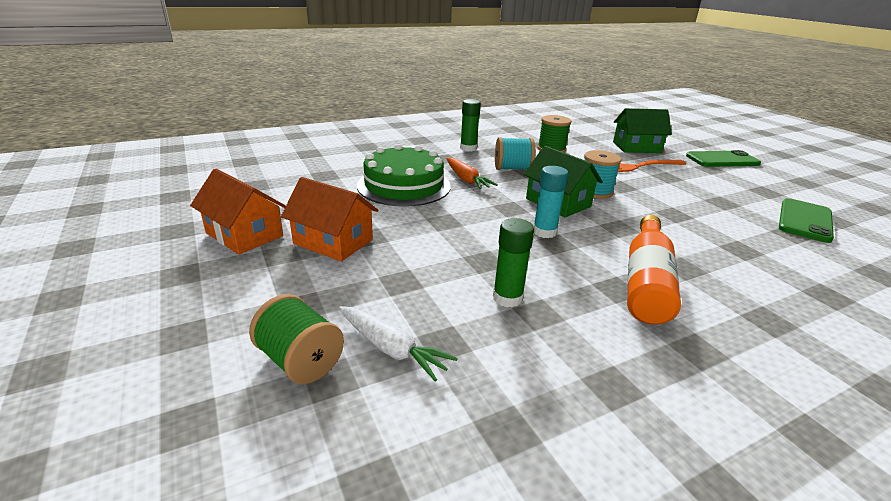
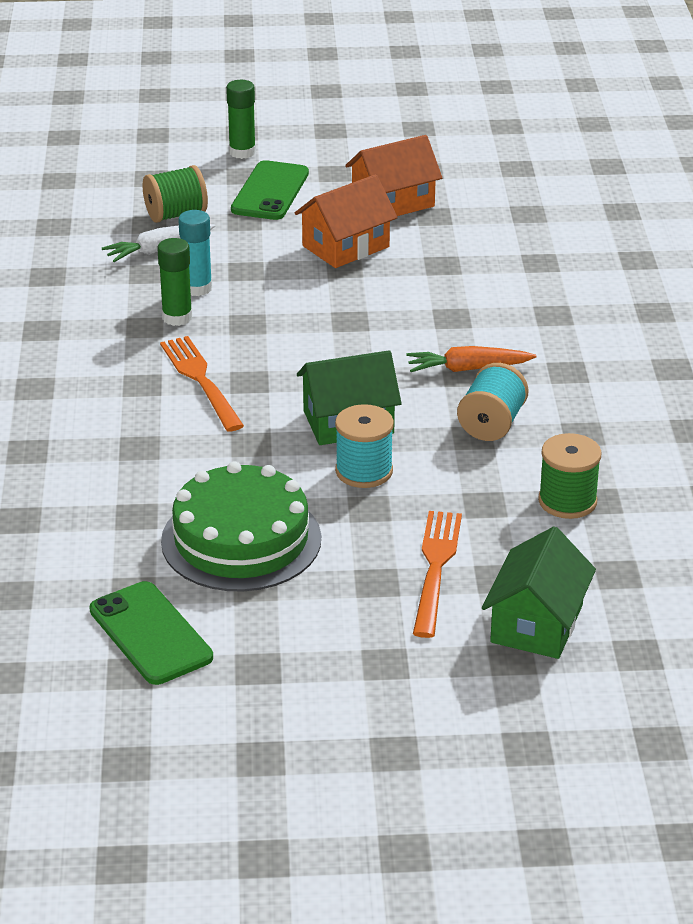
camera: 115 degrees right, 5 degrees up
green cake [357,144,451,207] -> green cake moved to [161,461,321,591]
green glue stick [460,99,481,151] -> green glue stick moved to [226,80,256,159]
turquoise glue stick [533,166,568,238] -> turquoise glue stick moved to [178,210,212,296]
orange bottle [627,215,681,325] -> none
green phone [686,150,761,167] -> green phone moved to [231,160,309,220]
none -> orange fork [160,336,244,432]

